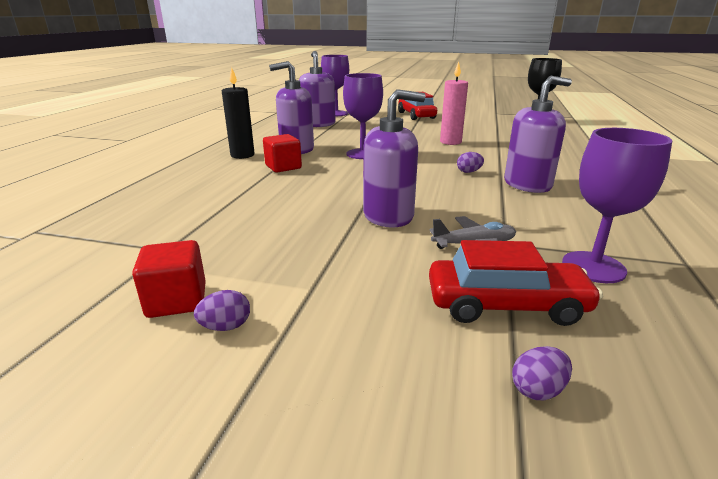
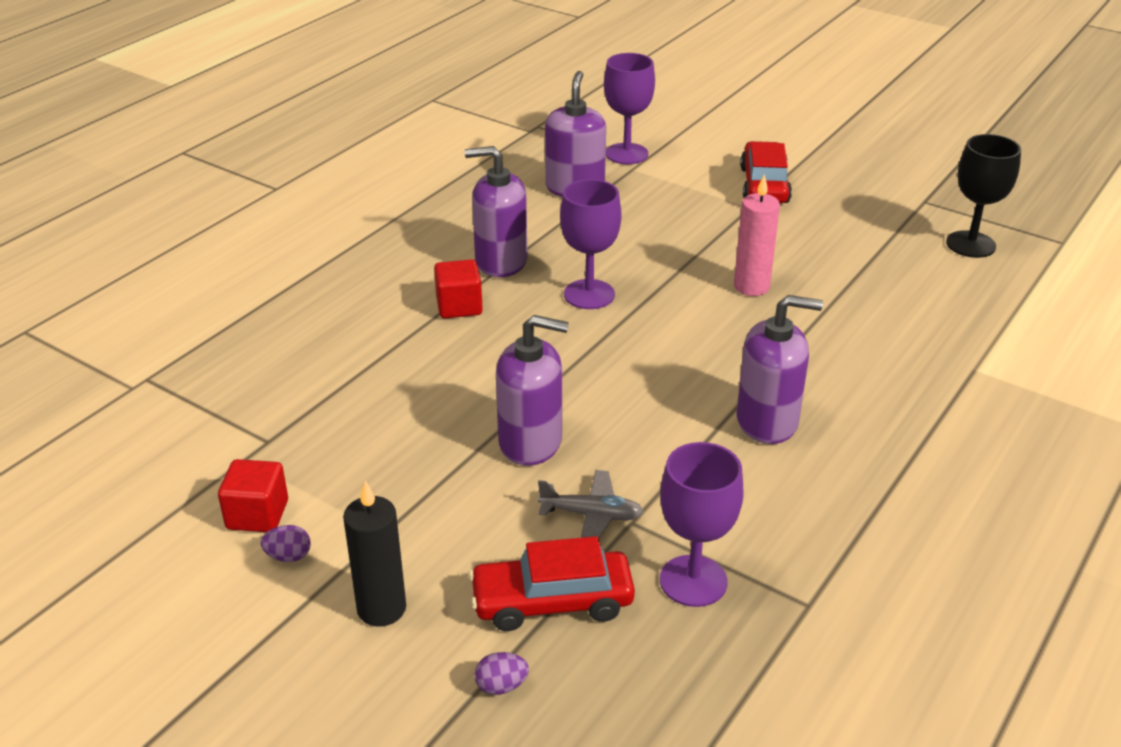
camera: 20 degrees right, 10 degrees up
black candle [222,67,255,159] -> black candle moved to [343,480,406,627]
red car [429,240,603,326] -> red car turned 150 degrees clockwise [469,536,635,631]
purple egg [457,152,484,173] -> none

